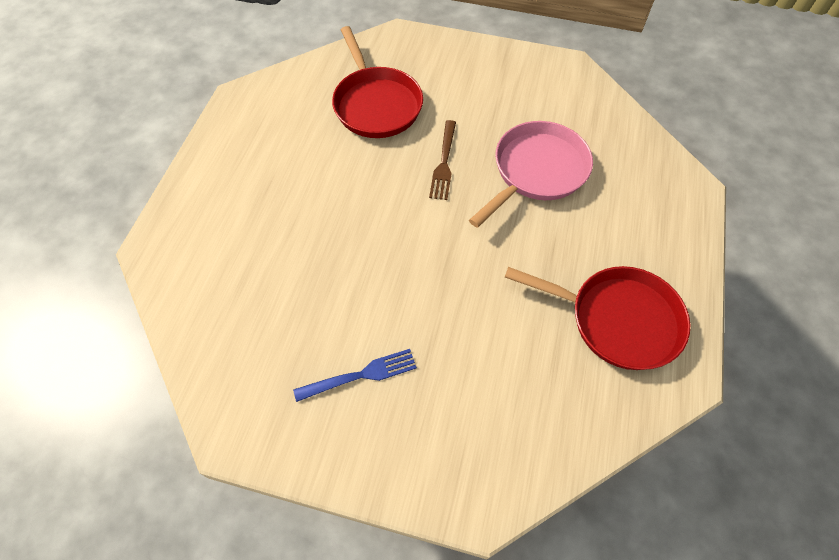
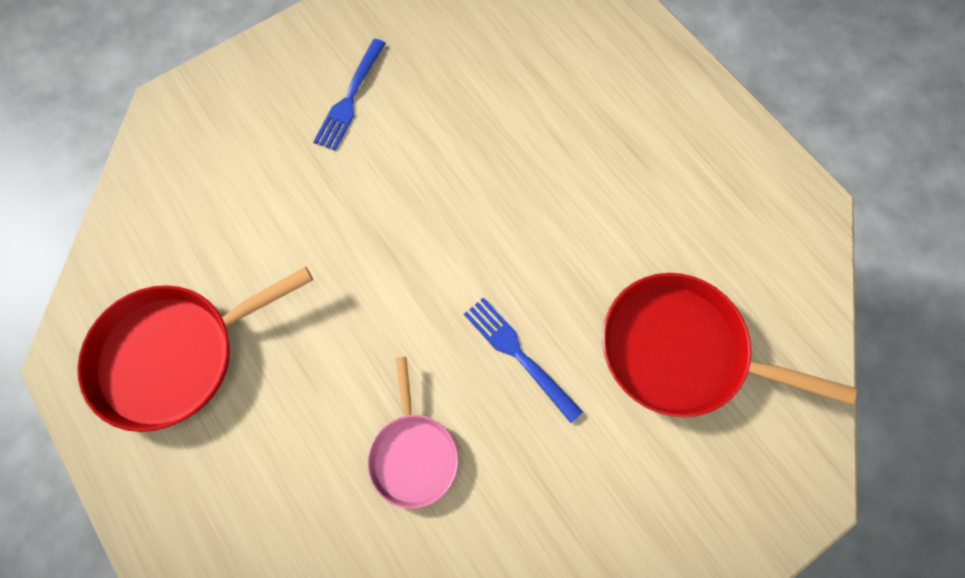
camera: 130 degrees right, 10 degrees up
brown fork [429,120,456,200] -> blue fork [464,297,583,423]
pink pan [469,121,593,228] -> pink pan [367,357,458,509], size x0.59

